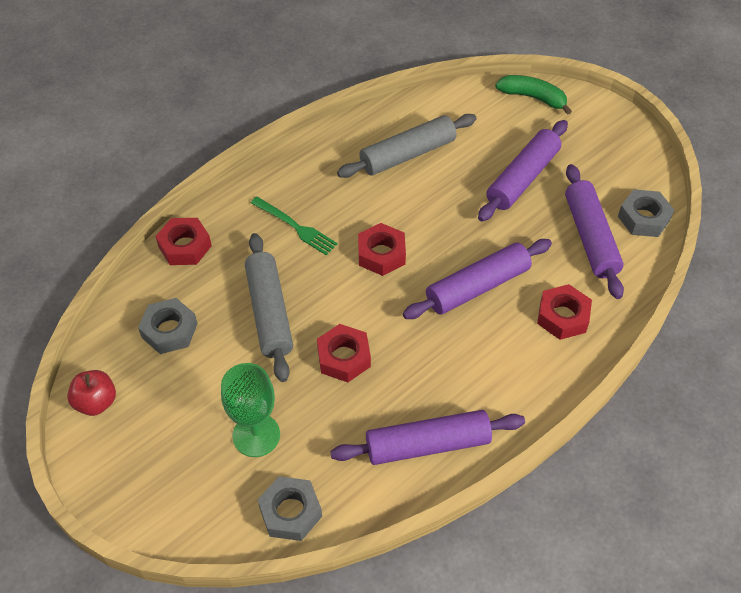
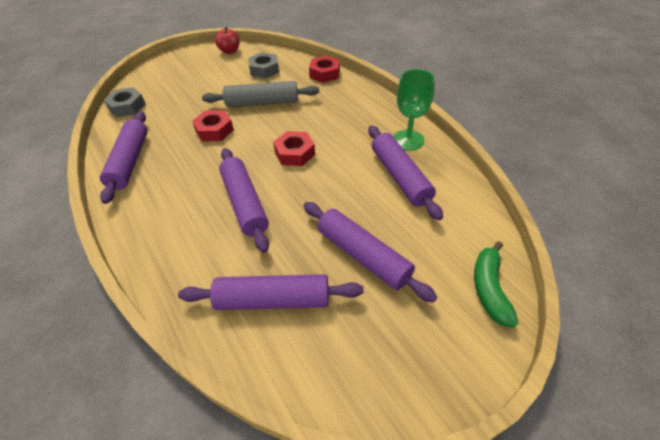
camera: 100 degrees right, 5 degrees down
green goblet [221,363,280,457] -> green goblet moved to [393,69,435,151]
green fork [251,197,338,255] -> none
grey rolling pin [337,114,477,178] -> purple rolling pin [368,126,443,220]
green banana [495,75,572,115] -> green banana turned 150 degrees clockwise [474,241,518,328]
red nut [537,284,592,340] -> none
grey nut [618,189,674,237] -> none

